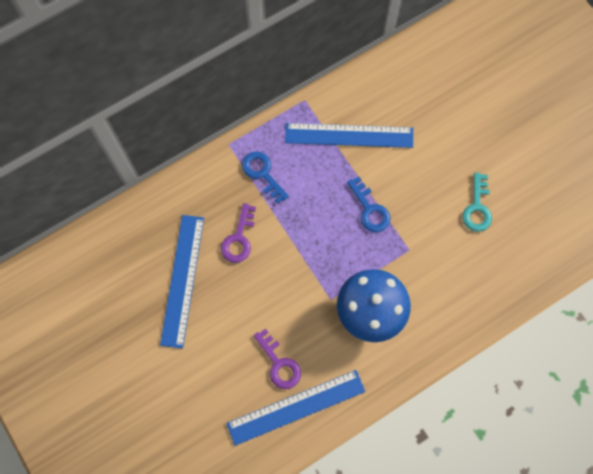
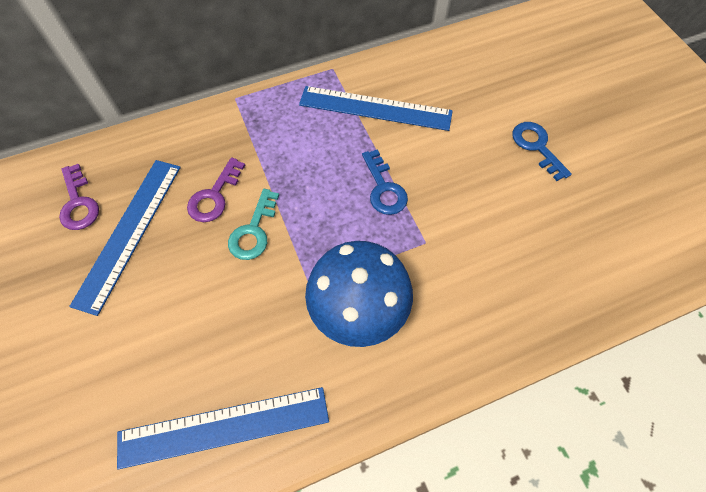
camera: 10 degrees right, 10 degrees down
blue key [242,152,289,204] -> blue key moved to [513,122,572,181]
purple key [254,328,301,389] -> purple key moved to [59,164,99,230]
turquoise key [462,173,492,232] -> turquoise key moved to [228,189,279,260]

